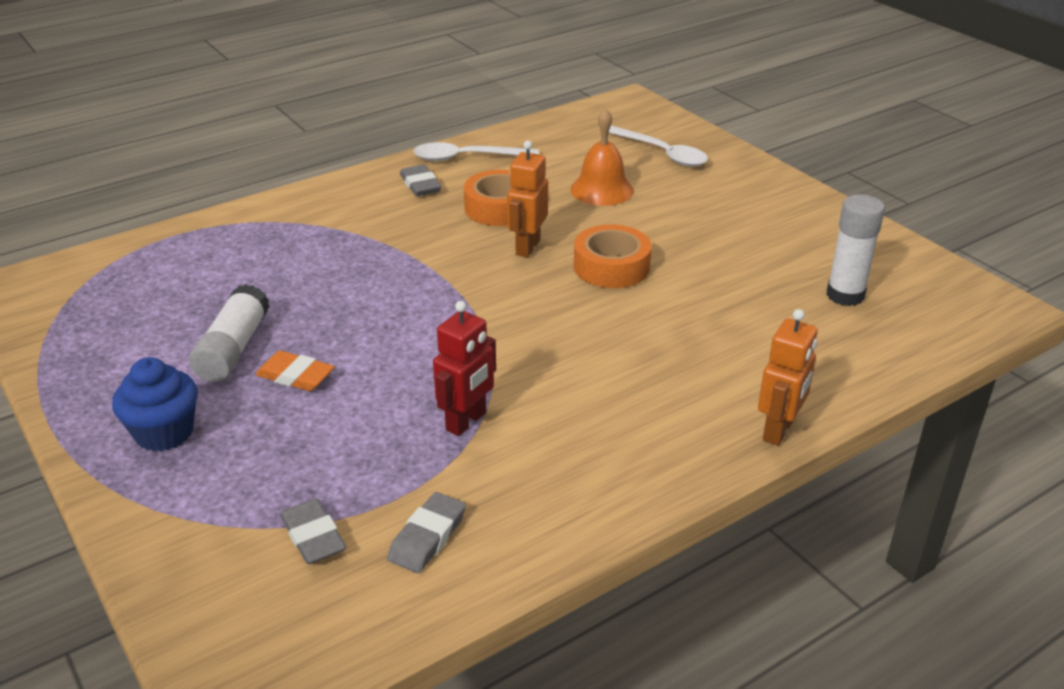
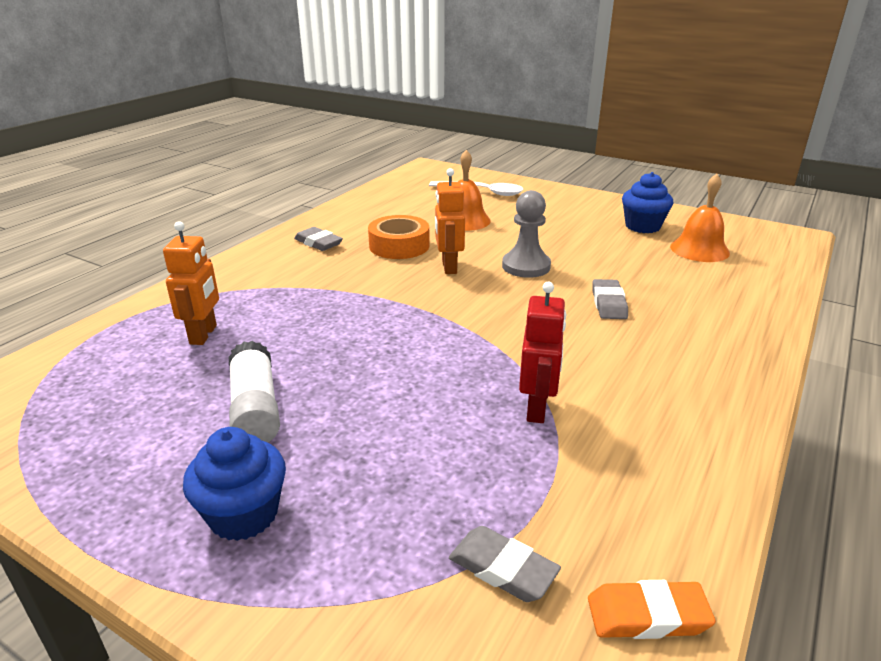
camera: 25 degrees left, 5 degrees down
orange eraser [255,351,335,391] -> orange eraser moved to [588,580,716,639]
grey eraser [387,492,466,573] -> grey eraser moved to [592,279,628,319]
white spoon [413,142,539,161] -> none
orange tape [574,224,652,288] -> grey pawn [502,190,551,278]
orange robot [758,309,818,446] -> orange robot moved to [163,221,219,345]
white glue stick [826,194,885,306] -> orange bell [670,174,730,262]
none -> blue cupcake [622,172,673,233]

